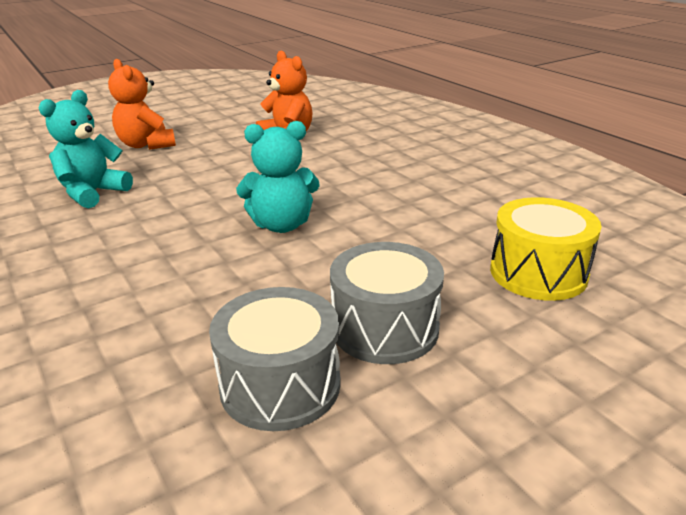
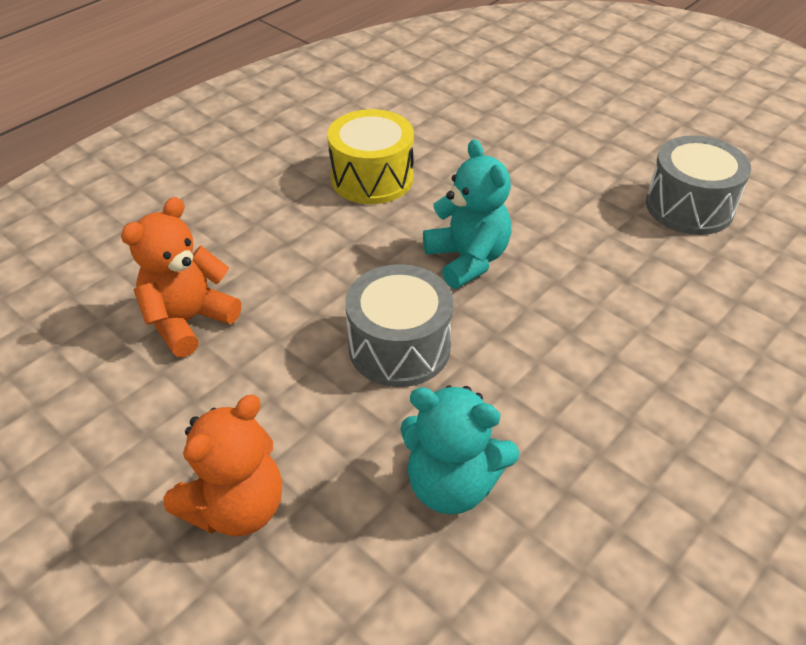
camera: 105 degrees left, 15 degrees up
grey drum [330,242,444,364] -> grey drum moved to [345,264,454,387]
yellow drum [490,197,602,301] -> yellow drum moved to [327,109,414,204]

